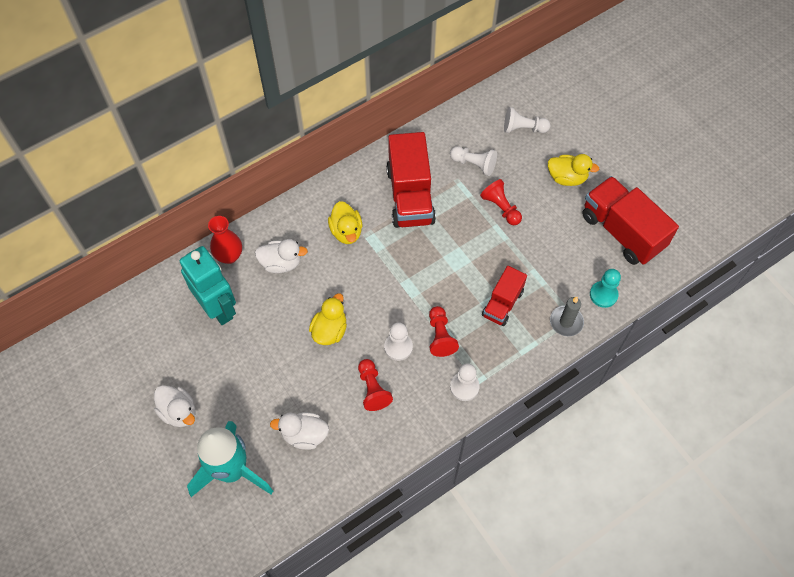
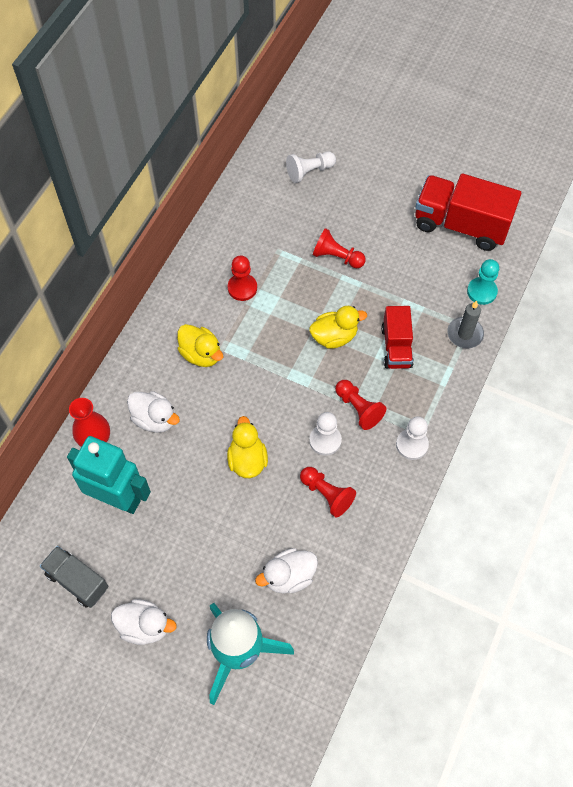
camera: 30 degrees left, 0 degrees up
white duck [255,239,308,273] -> white duck turned 60 degrees clockwise [127,391,180,433]
red truck [386,132,436,228] -> red pawn [228,256,257,301]
white pawn [450,146,497,176] -> none
yellow duck [548,154,599,186] -> yellow duck moved to [309,306,367,349]
none -> grey truck [40,546,108,608]

